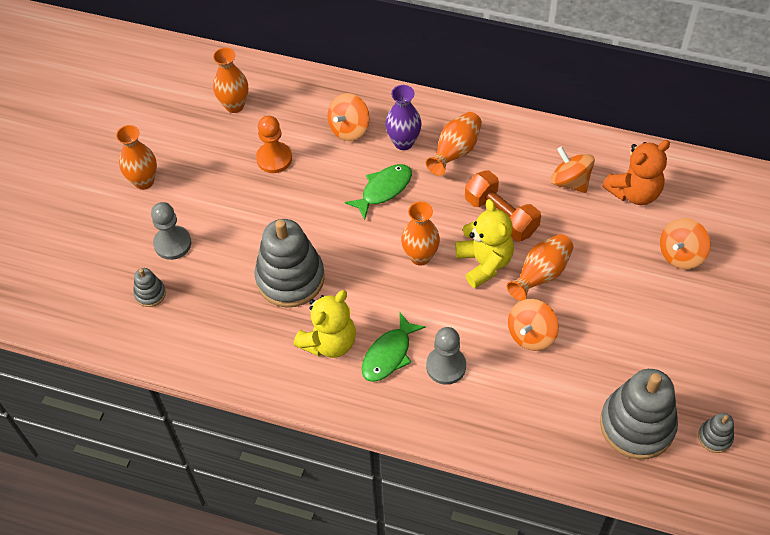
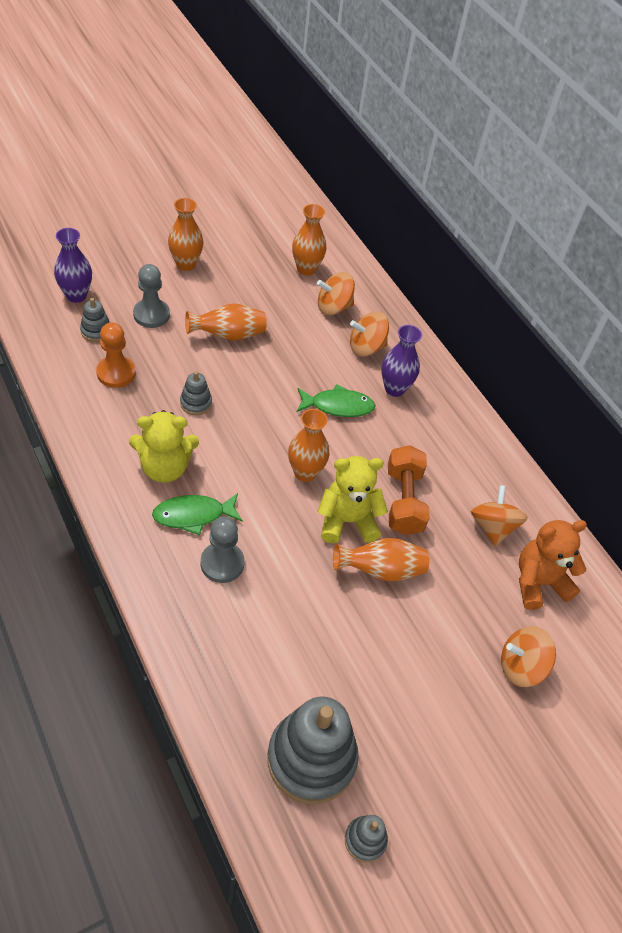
camera: 35 degrees right, 5 degrees down
grey stacking toy [254,219,325,308] -> grey stacking toy [180,371,212,415], size x0.45
orange pawn [256,116,292,173] -> orange pawn moved to [96,322,136,388]
orange vase [425,112,482,176] -> orange vase moved to [185,303,267,341]
yellow teddy bear [455,199,514,288] -> yellow teddy bear turned 120 degrees counterclockwise [318,456,388,543]
orange spinning top [508,299,559,351] -> orange spinning top moved to [317,272,355,316]
orange teddy bear [602,140,670,205] -> orange teddy bear turned 150 degrees clockwise [519,520,587,610]
none -> purple vase [54,228,92,303]

